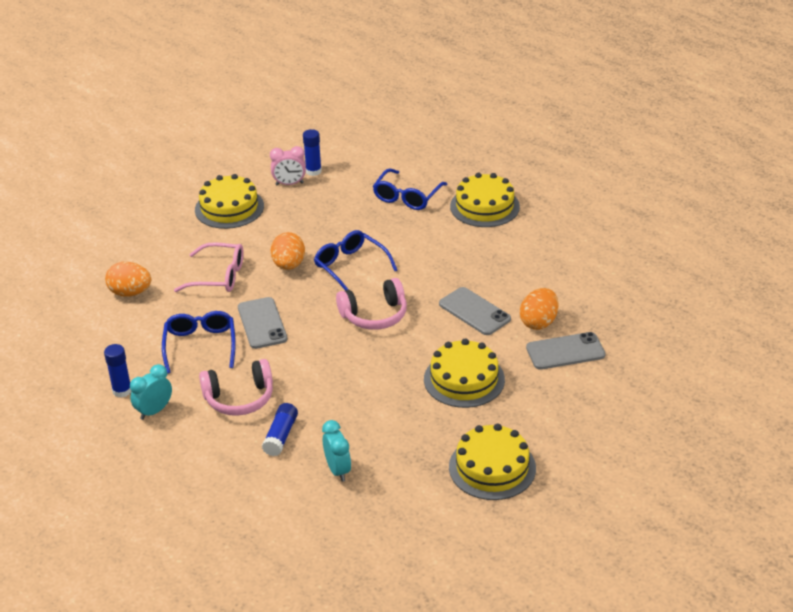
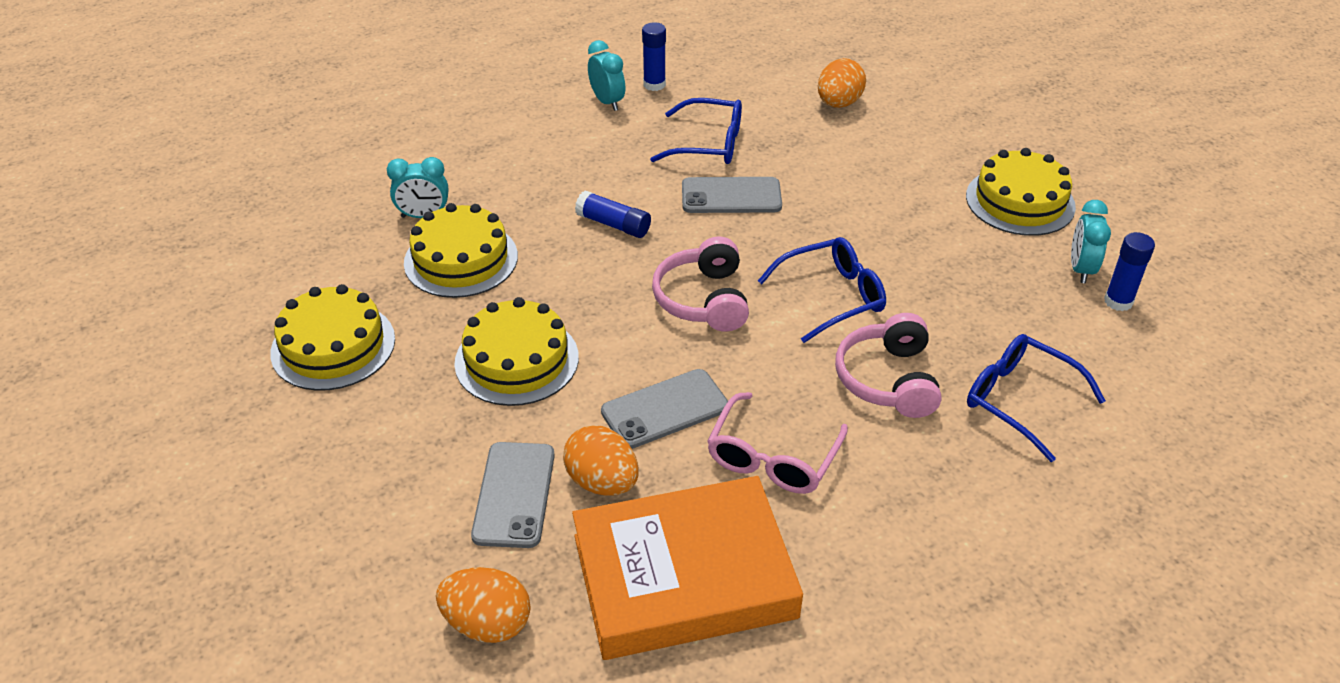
camera: 105 degrees right, 5 degrees up
pink glasses [174,242,244,292] -> pink glasses moved to [707,392,848,494]
pink headphones [199,359,273,416] -> pink headphones moved to [835,313,942,418]
blue glue stick [262,403,298,456] -> blue glue stick moved to [575,190,651,238]
pink clock [270,146,306,185] -> turquoise clock [1071,200,1111,283]
orange egg [271,232,305,270] -> orange egg moved to [436,567,531,643]
yellow cake [450,173,520,227] -> yellow cake moved to [404,203,518,298]
none -> orange book [572,476,803,660]

